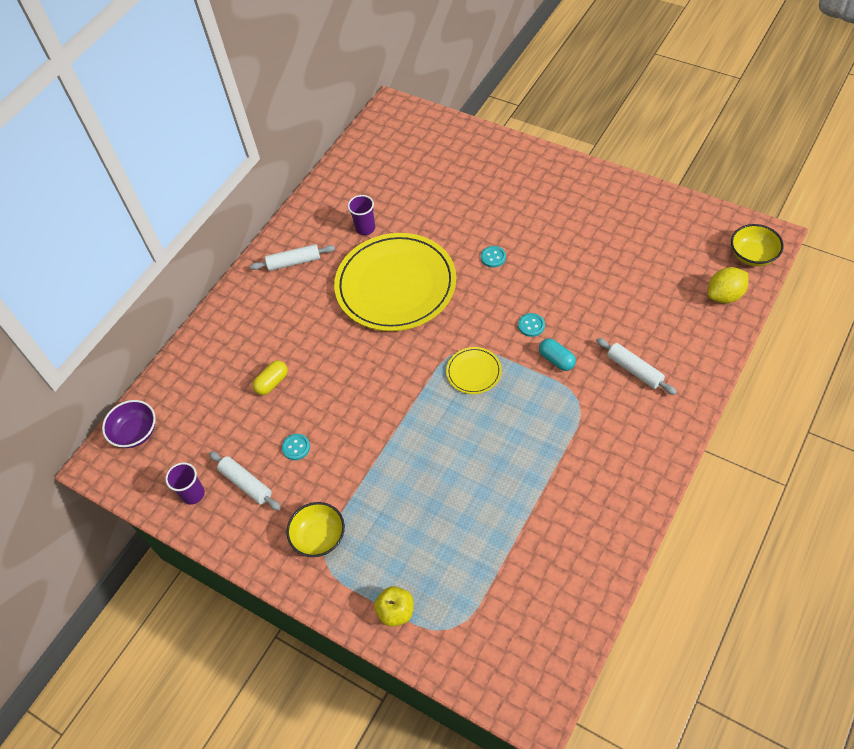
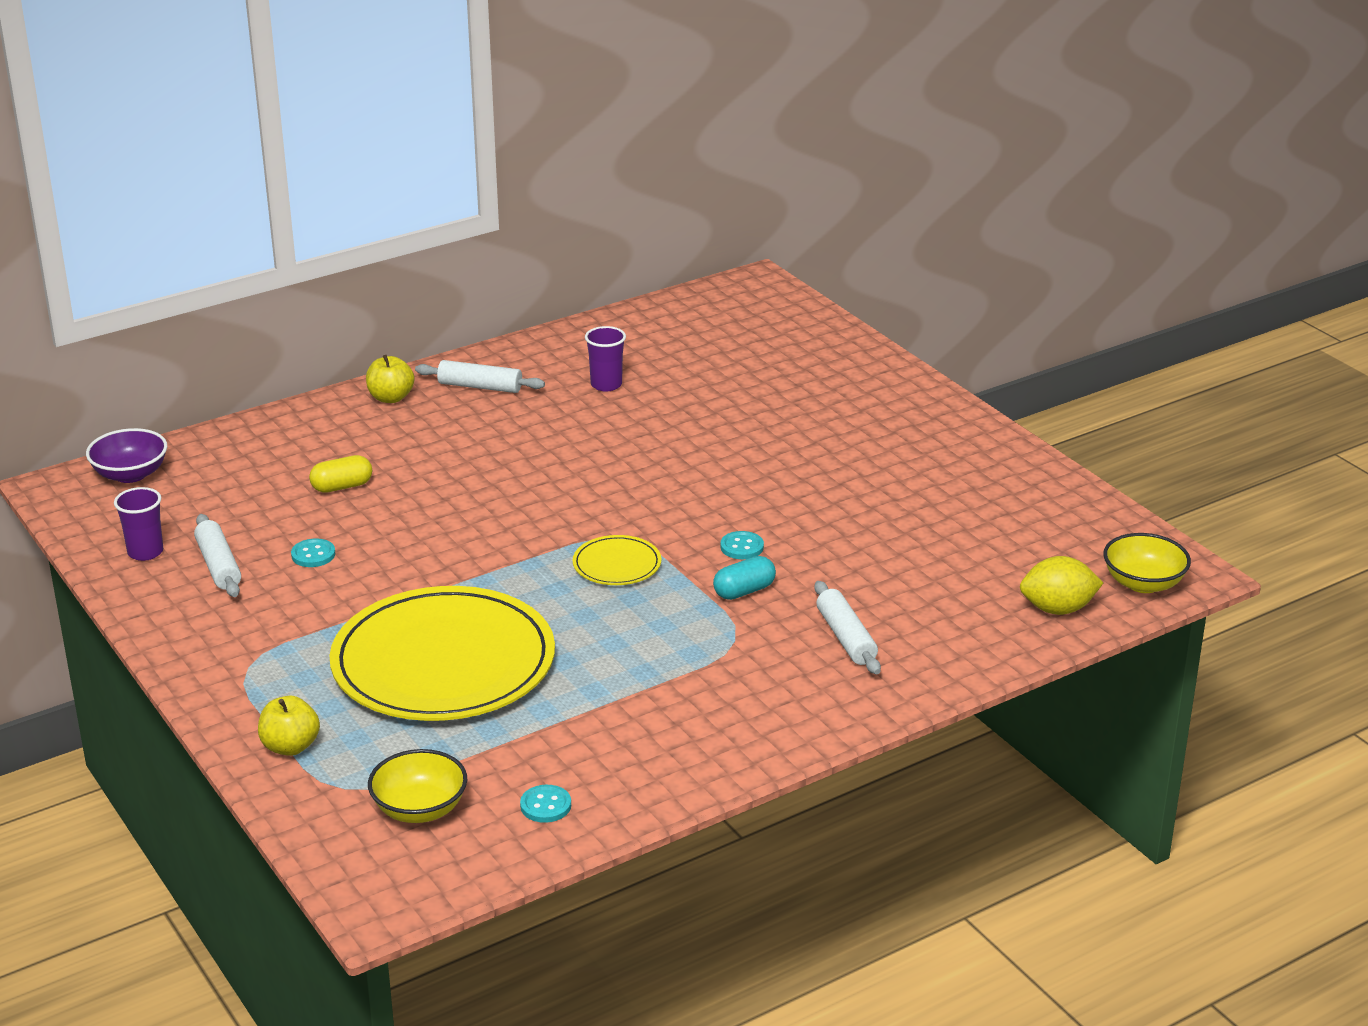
camera: 20 degrees right, 25 degrees down
yellow bowl [286,502,345,557] -> yellow bowl moved to [368,749,467,823]
yellow plate [334,233,456,331] -> yellow plate moved to [329,586,555,721]
turquoise button [481,246,506,268] -> turquoise button moved to [520,785,571,823]
turquoise capsule [539,338,576,371] -> turquoise capsule turned 75 degrees clockwise [713,556,776,600]
none -> yellow apple [366,355,415,403]

